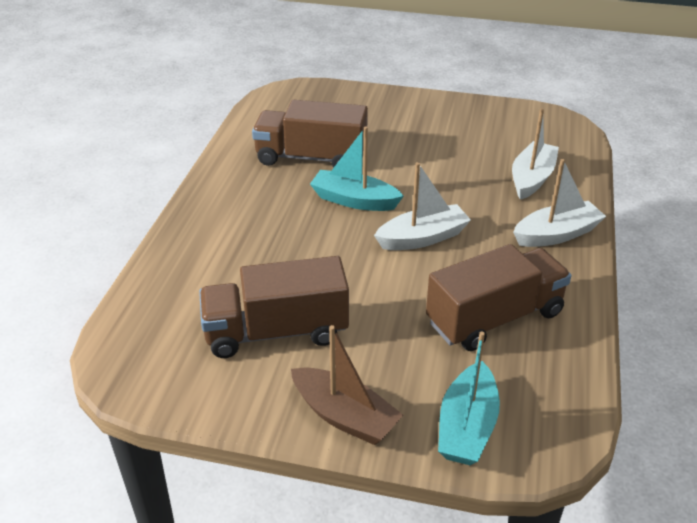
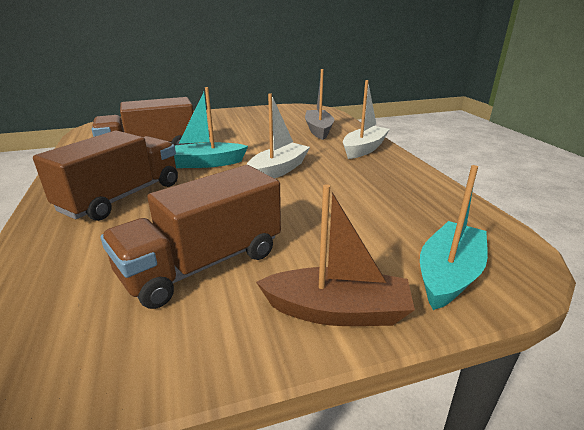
camera: 30 degrees left, 10 degrees down
brown truck [426,244,571,351] -> brown truck moved to [33,130,178,221]
turquoise boat [438,332,500,465] -> turquoise boat turned 135 degrees counterclockwise [420,165,488,310]
white boat [512,109,559,200] -> grey boat [305,69,334,140]

